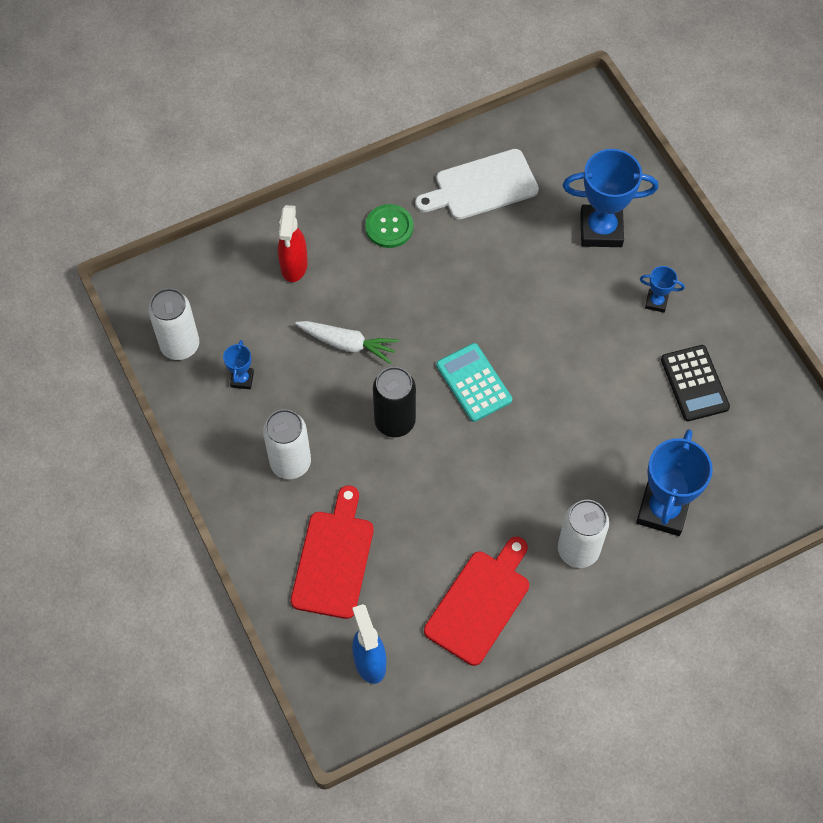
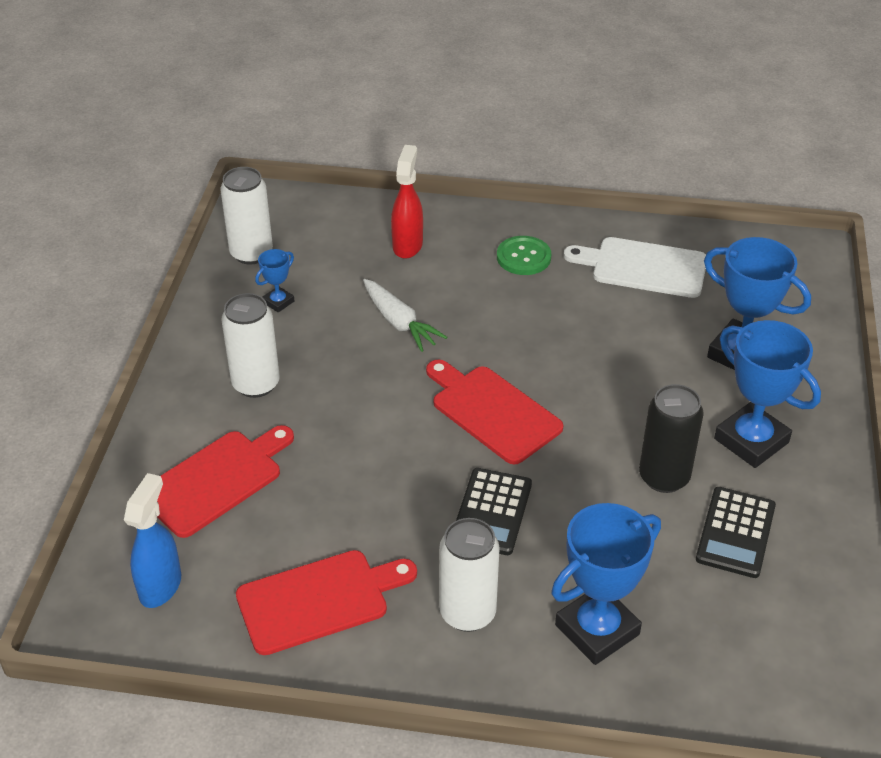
camera: 35 degrees right, 20 degrees down
red spray bottle [278,205,308,282] -> red spray bottle turned 150 degrees clockwise [391,145,423,259]
black can [373,367,416,437] -> black can moved to [639,384,704,493]
turquoise calculator [436,343,512,422] -> red cutting board [426,359,563,464]
blue trophy [640,266,685,313] -> blue trophy [714,320,821,468], size x2.10
none -> black calculator [456,468,532,555]

